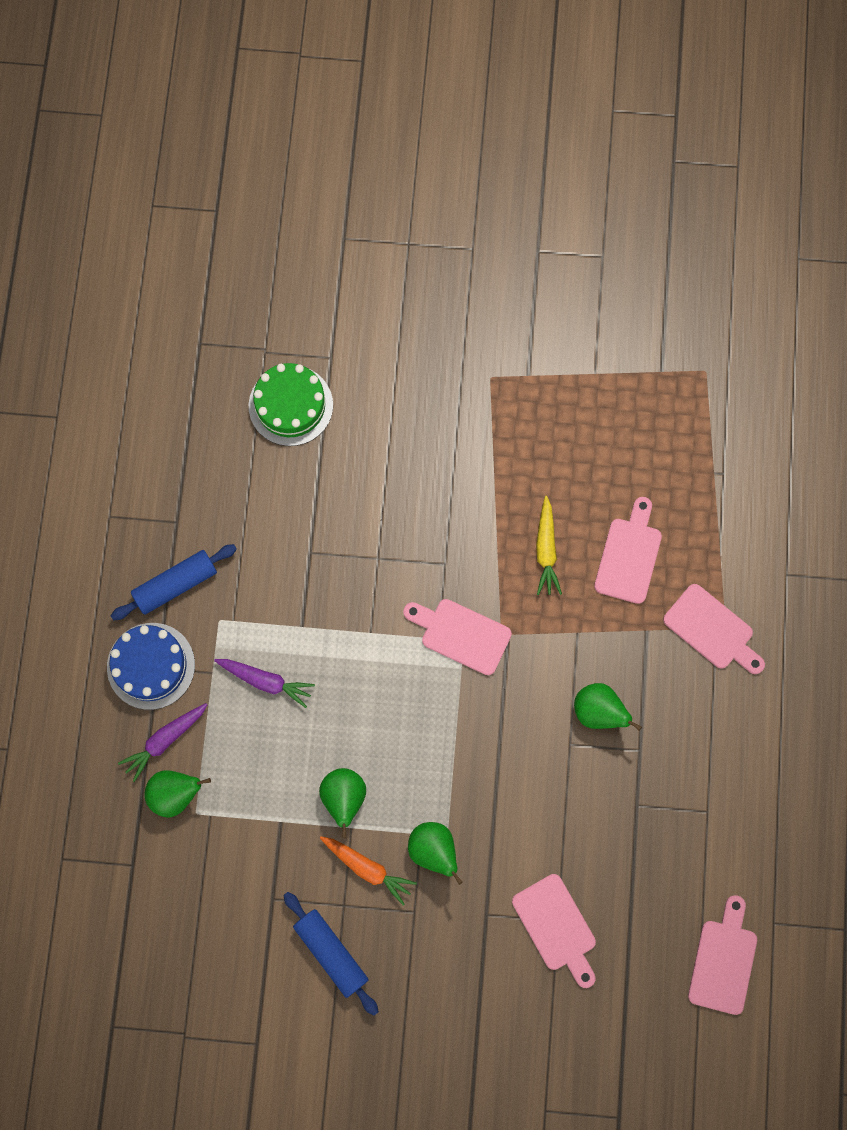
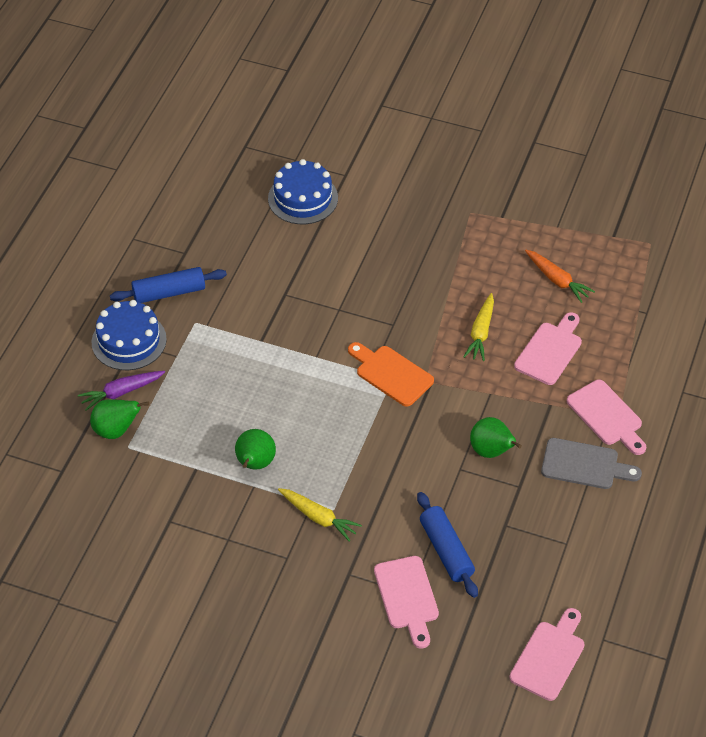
camera: 15 degrees right, 25 degrees down
purple carrot [214,659,315,708] -> none
green cake [249,363,333,446] -> blue cake [268,159,338,224]
blue rolling pin [283,892,379,1016] -> blue rolling pin moved to [417,492,478,598]
orange carrot [320,836,417,905] -> orange carrot moved to [525,250,595,303]
pink cutting board [403,599,512,675] -> orange cutting board [348,342,434,407]
green pear [408,822,463,885] -> yellow carrot [278,488,362,542]
none -> grey cutting board [541,438,642,489]

